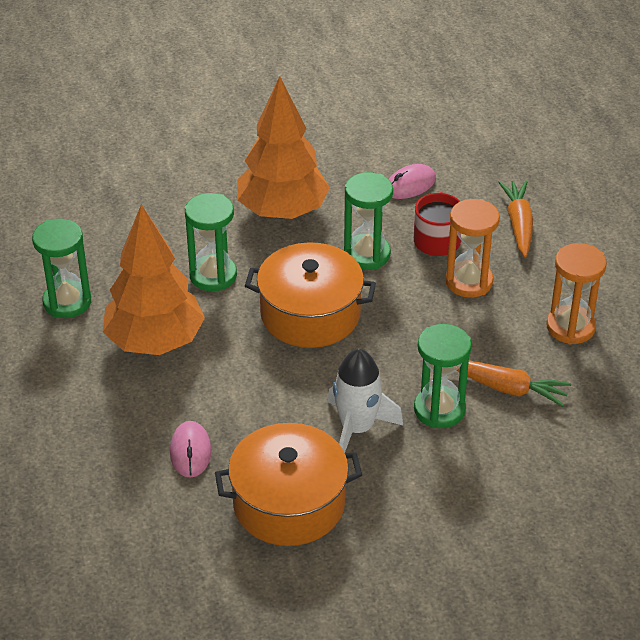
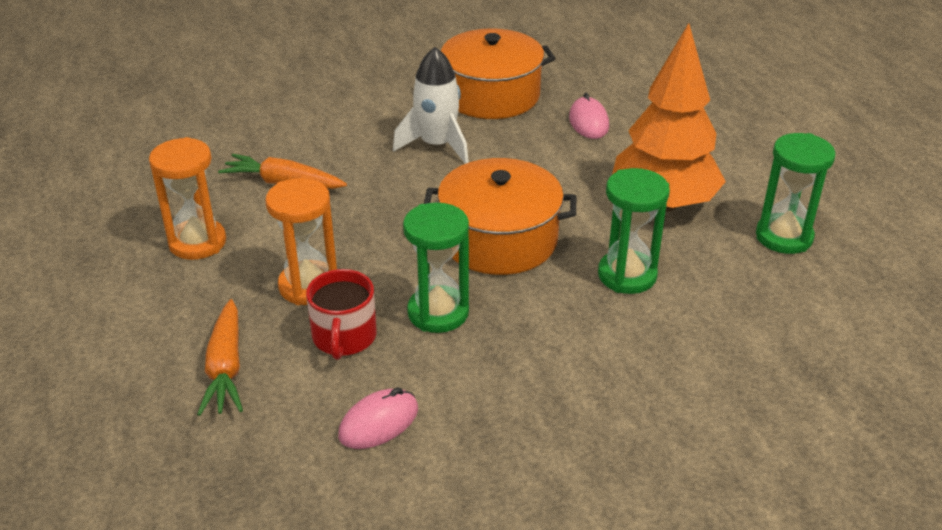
camera: 175 degrees right, 5 degrees down
orange tree [237,76,330,219] -> none
green hourglass [414,324,472,428] -> none

